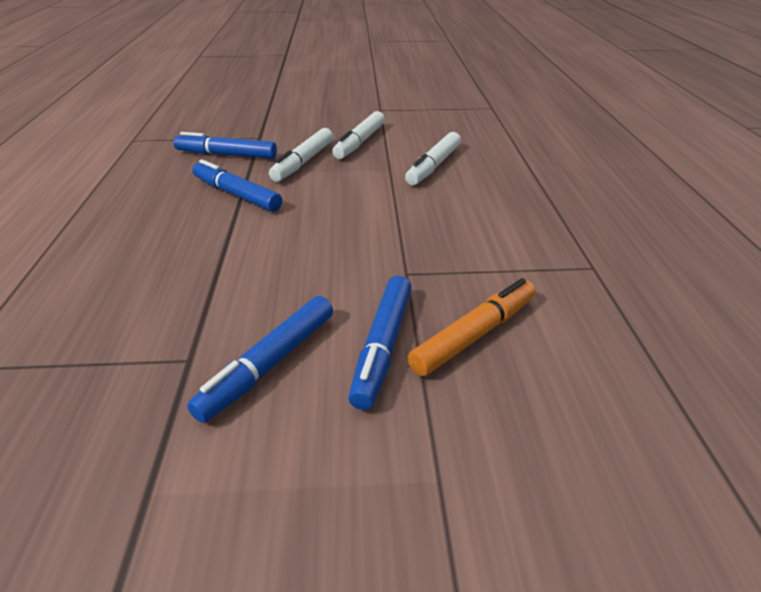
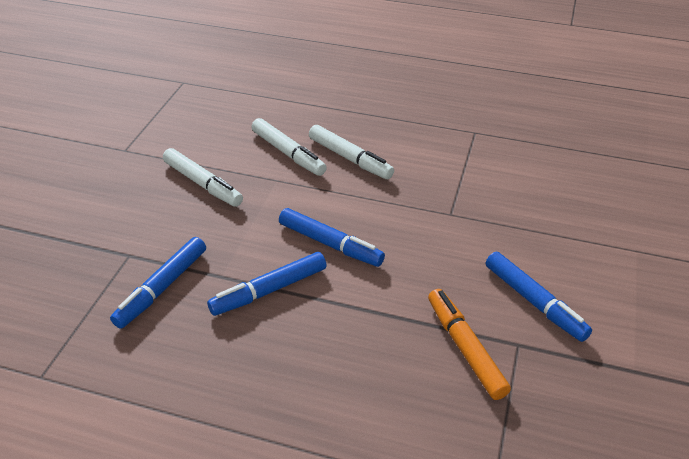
camera: 70 degrees left, 5 degrees up
white marker [269,128,333,182] -> white marker moved to [309,125,394,179]
blue marker [348,276,412,410] -> blue marker moved to [279,208,385,267]
orange marker [407,278,536,376] -> orange marker moved to [428,289,511,400]

